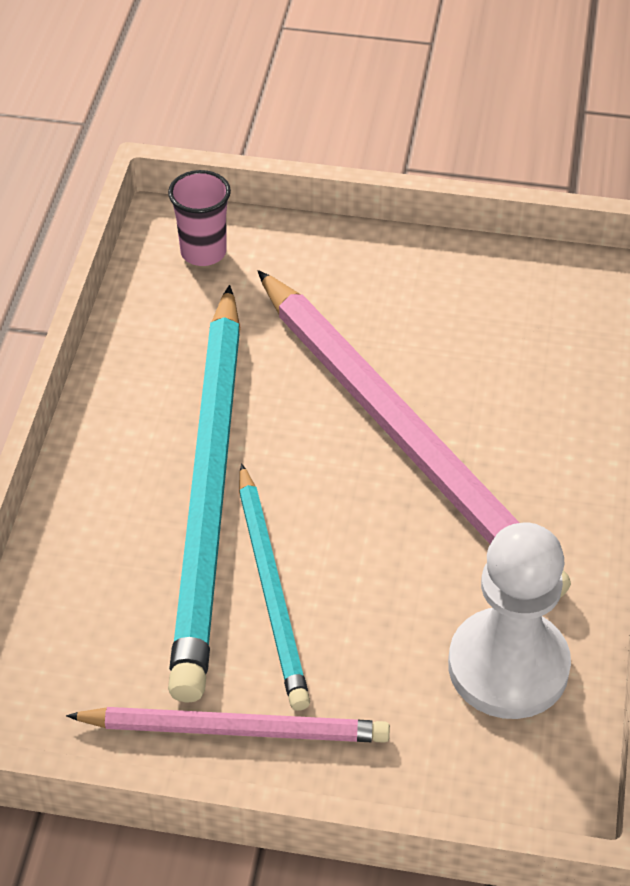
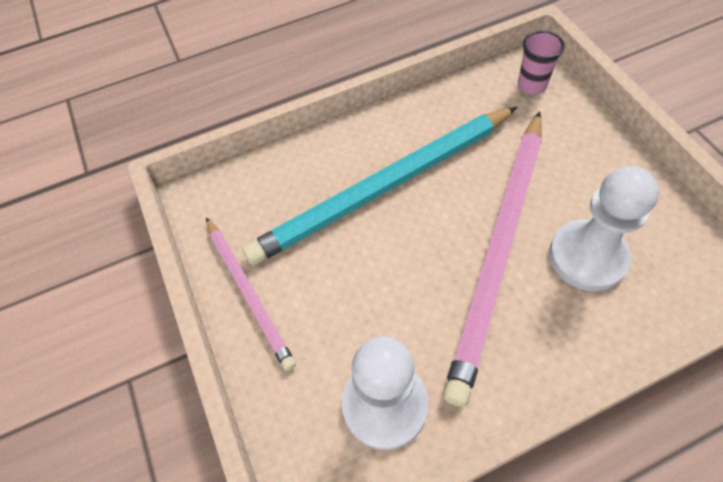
camera: 60 degrees right, 10 degrees up
turquoise pencil [239,463,310,711] -> none
none -> white pawn [549,167,659,291]

